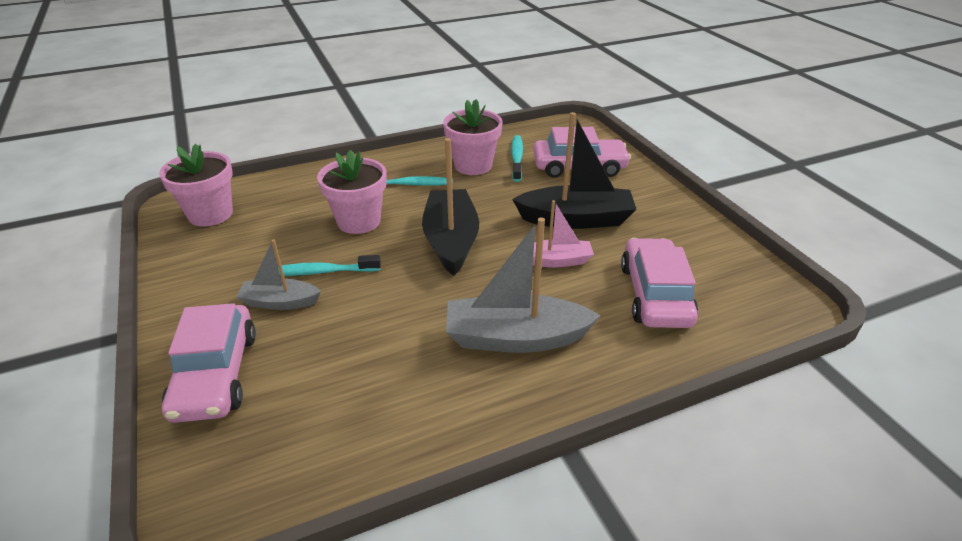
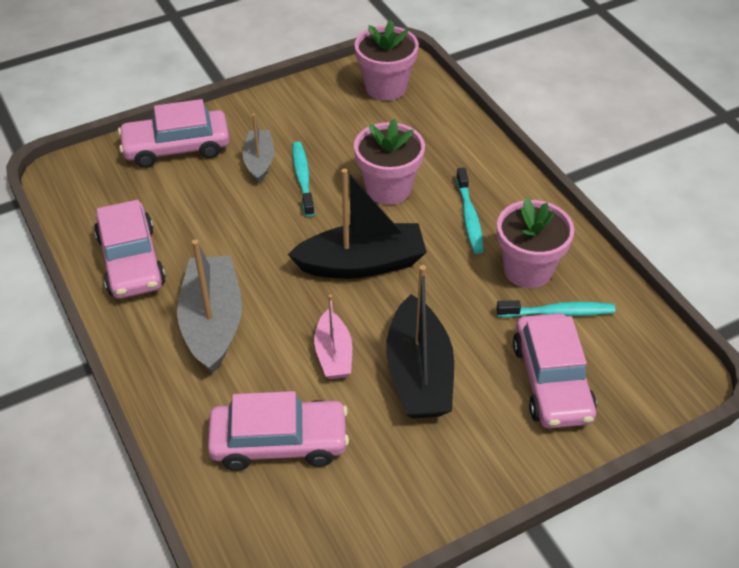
camera: 85 degrees right, 10 degrees up
none -> pink car [94,200,166,299]

